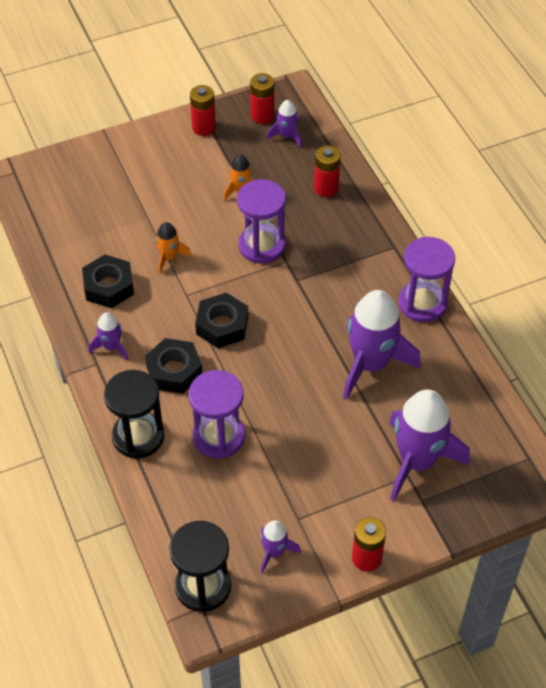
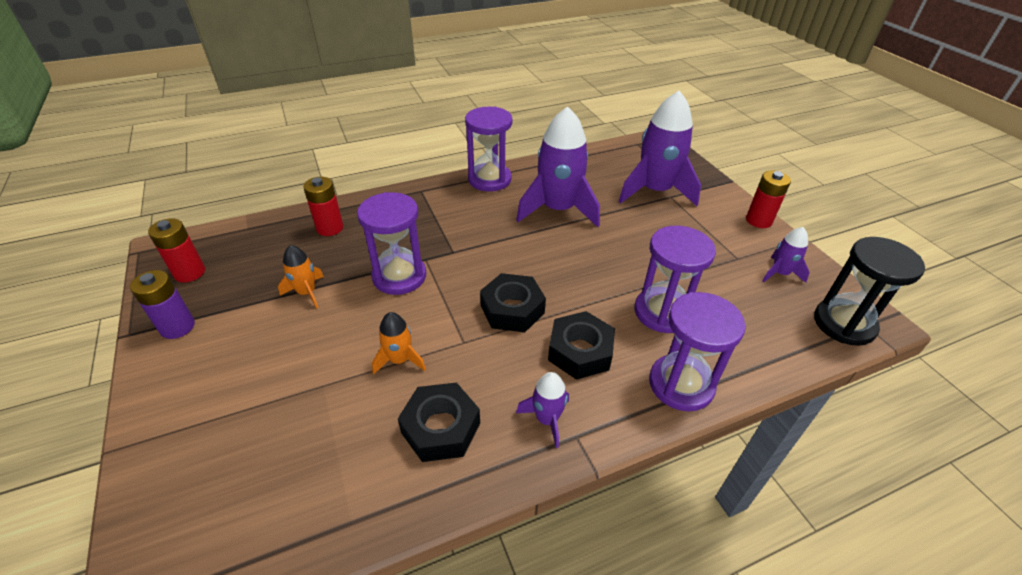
camera: 90 degrees left, 10 degrees down
black hourglass [104,370,165,458] -> purple hourglass [649,292,746,411]
red battery [190,85,216,136] -> purple battery [130,270,195,339]
purple rocket [267,100,302,148] -> none

